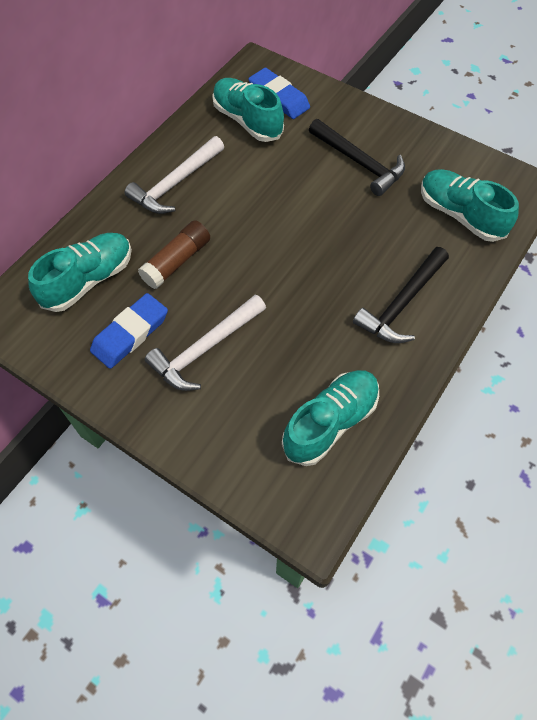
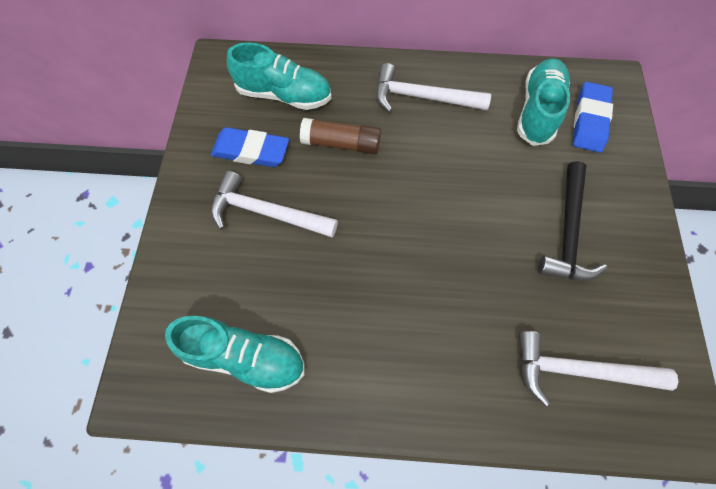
camera: 60 degrees right, 5 degrees up
black hammer [353,247,449,343] -> none
turquoise shoe [421,169,519,242] -> white hammer [519,331,678,406]

